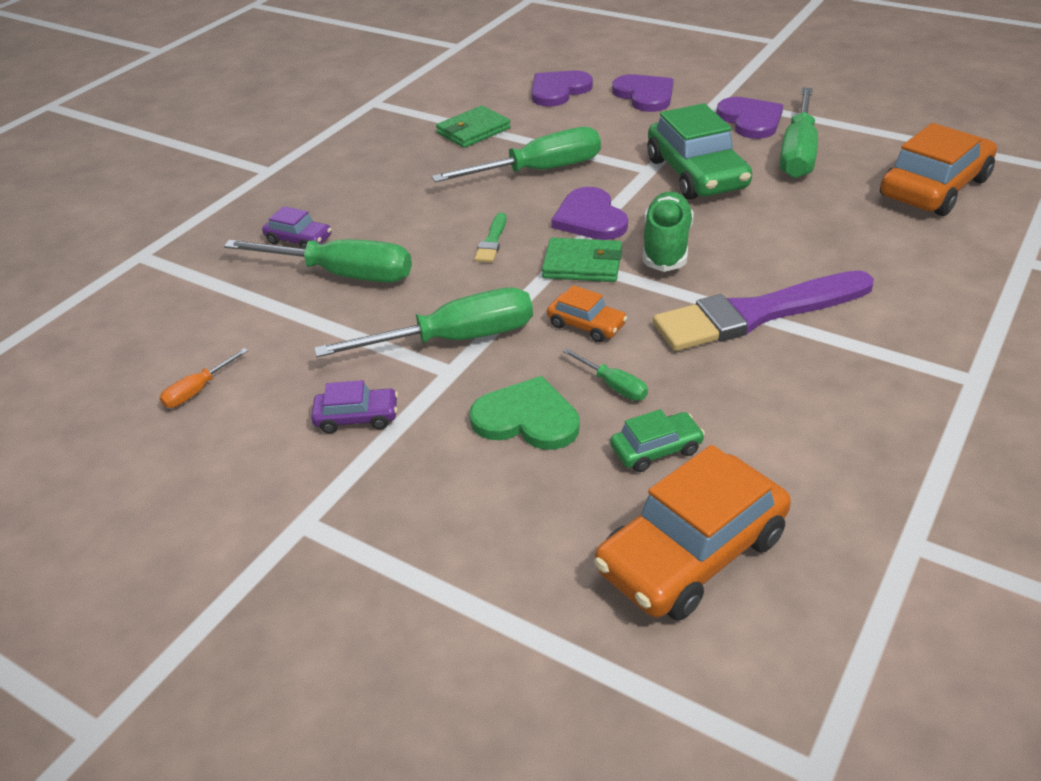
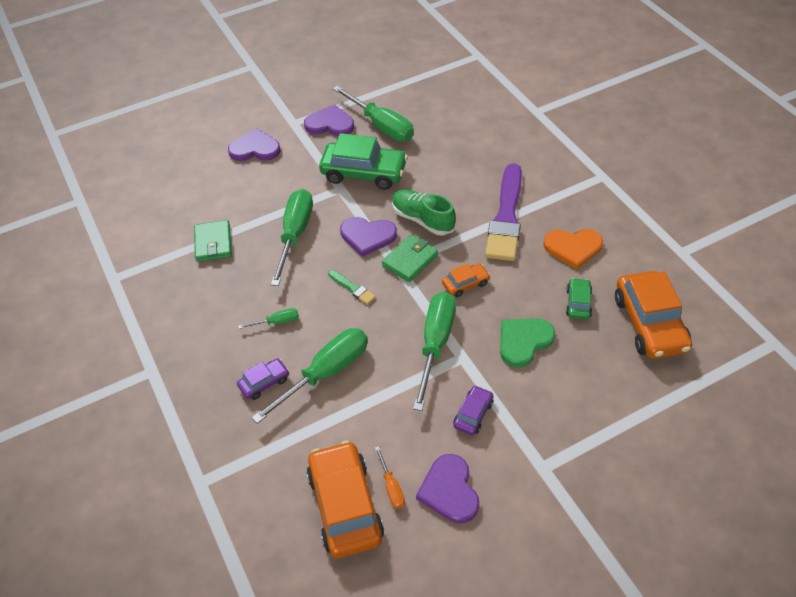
camera: 60 degrees left, 10 degrees up
purple heart [531,70,593,107] -> purple heart moved to [416,454,479,523]
green screwdriver [563,348,648,401] -> green screwdriver moved to [238,308,299,329]
orange car [880,123,997,216] -> orange car moved to [306,441,384,558]
none -> orange heart [543,229,603,269]

